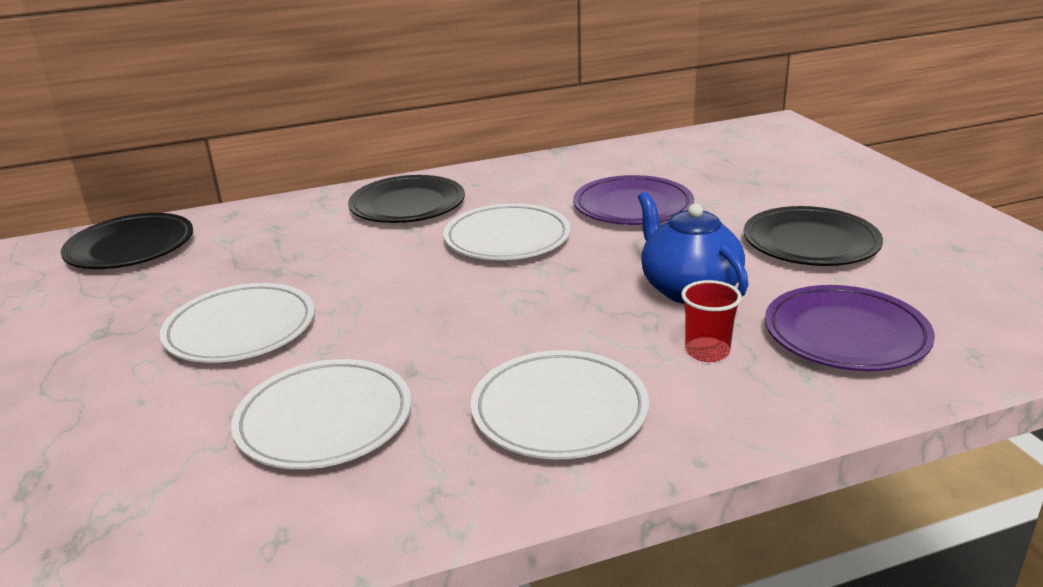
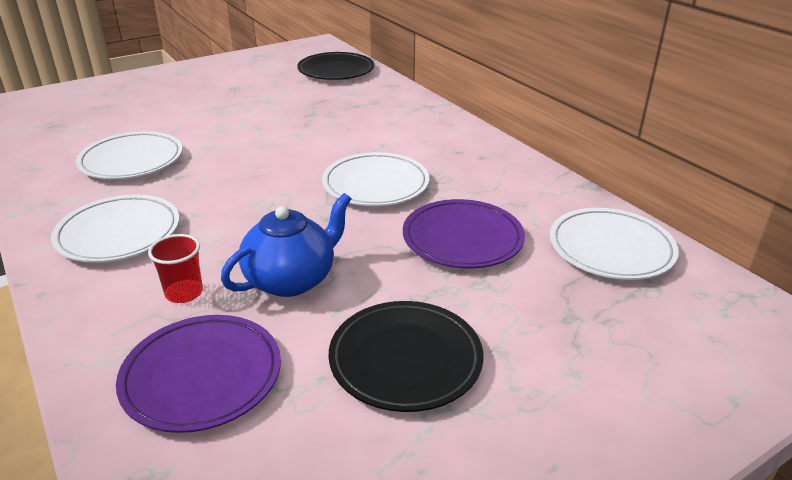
camera: 75 degrees right, 5 degrees up
white plate [160,283,314,363] -> white plate moved to [550,208,679,280]
black plate [348,175,465,223] -> none

